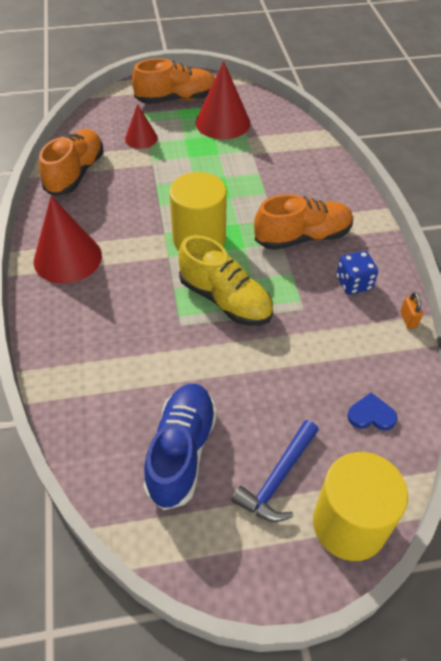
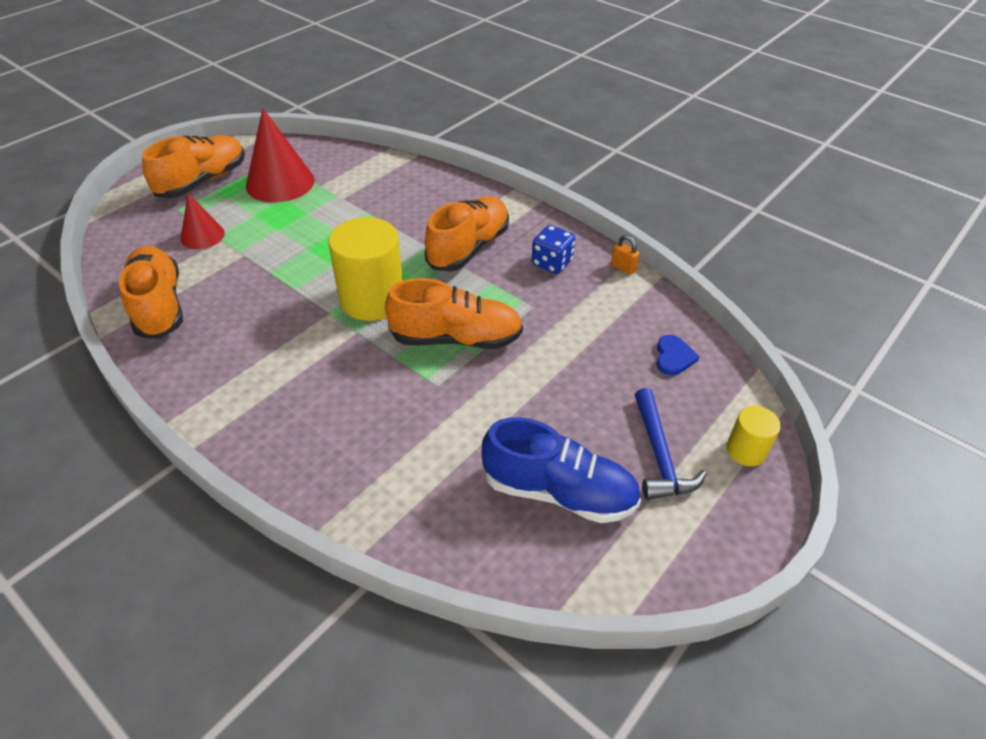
camera: 40 degrees left, 5 degrees down
red cone [34,196,102,284] -> none
blue shoe [143,383,217,510] -> blue shoe turned 135 degrees clockwise [481,417,641,523]
yellow shoe [178,235,273,326] -> orange shoe [385,278,523,349]
yellow cylinder [313,452,408,561] -> yellow cylinder [727,406,781,466], size x0.51
blue heart [347,393,397,431] -> blue heart turned 135 degrees clockwise [656,335,700,376]

